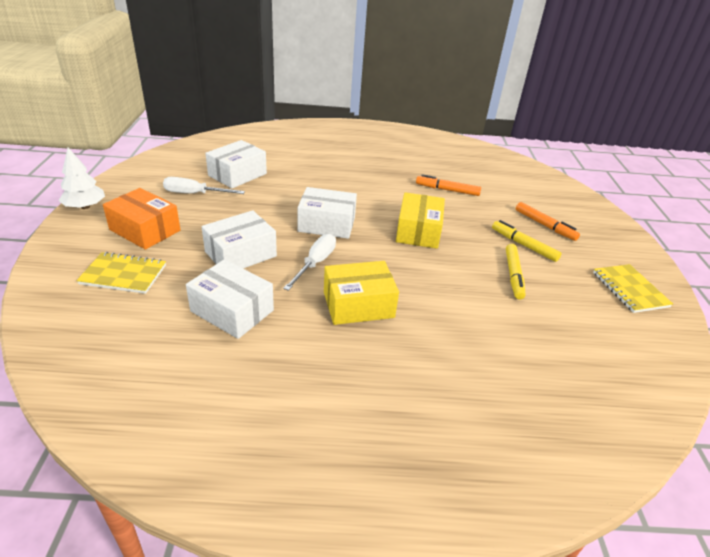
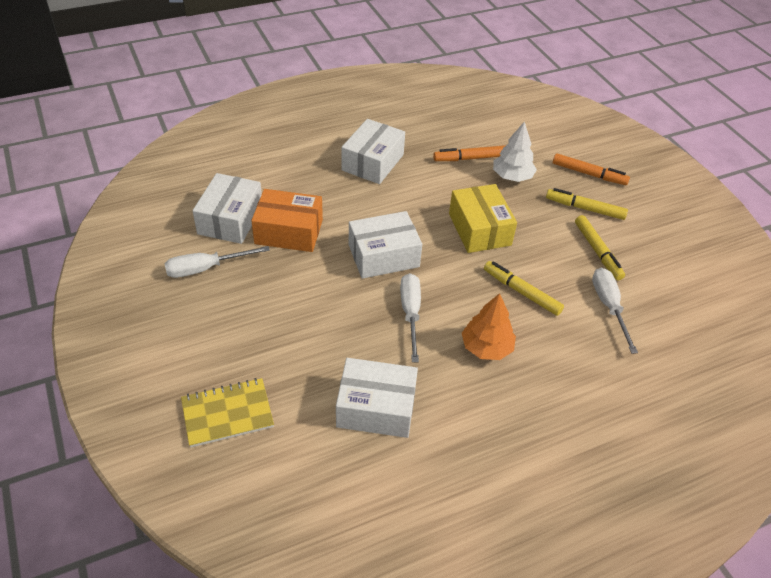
camera: 25 degrees left, 10 degrees up
white tree [58,148,105,209] -> white tree moved to [493,121,537,182]
orange box [103,188,181,250] -> orange box moved to [251,189,323,252]
white box [202,210,277,268] -> white box moved to [341,119,405,184]
yellow box [324,261,399,325] -> orange tree [462,293,516,360]
yellow notebook [593,264,673,313] -> none
none -> yellow marker [484,261,564,316]
none -> white screwdriver [592,268,638,354]

